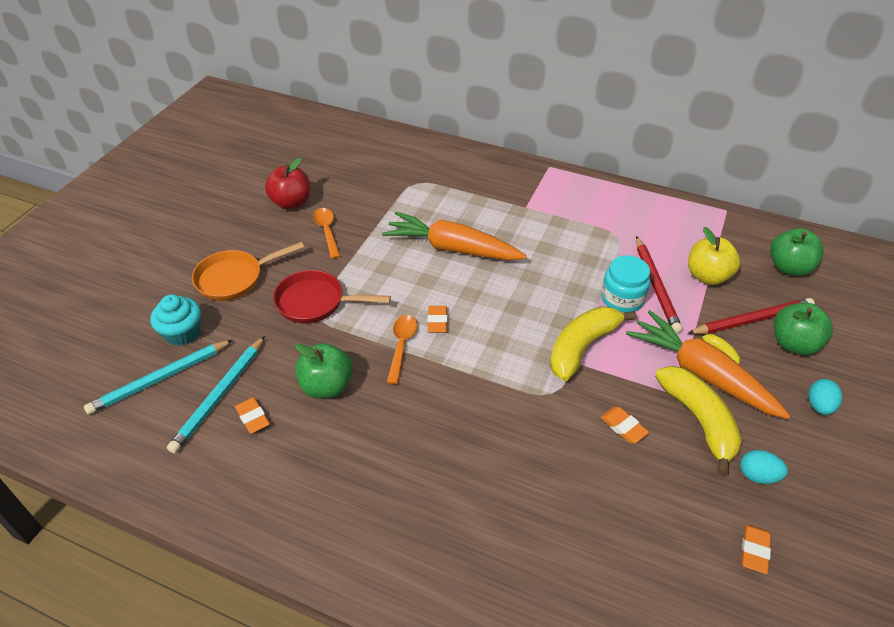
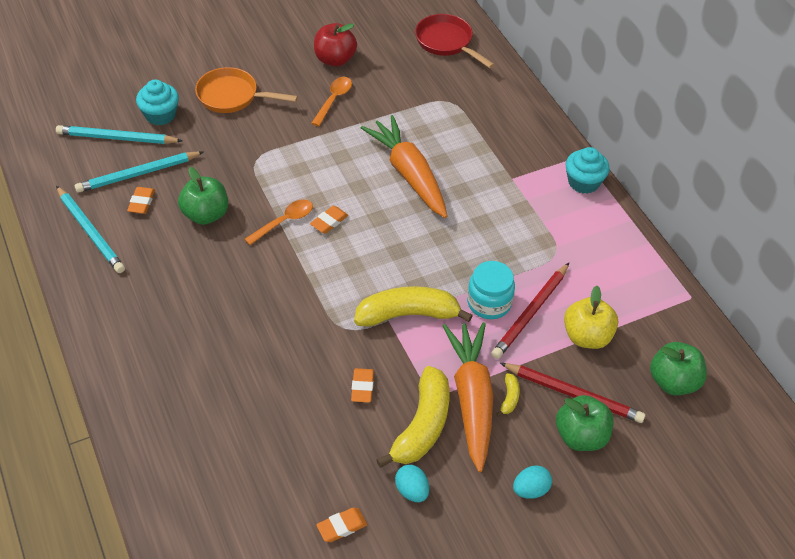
camera: 40 degrees right, 5 degrees up
red pan [273,270,391,323] -> red pan moved to [415,14,495,68]
none -> turquoise pencil [56,186,125,273]
none -> turquoise cupcake [566,147,610,194]

